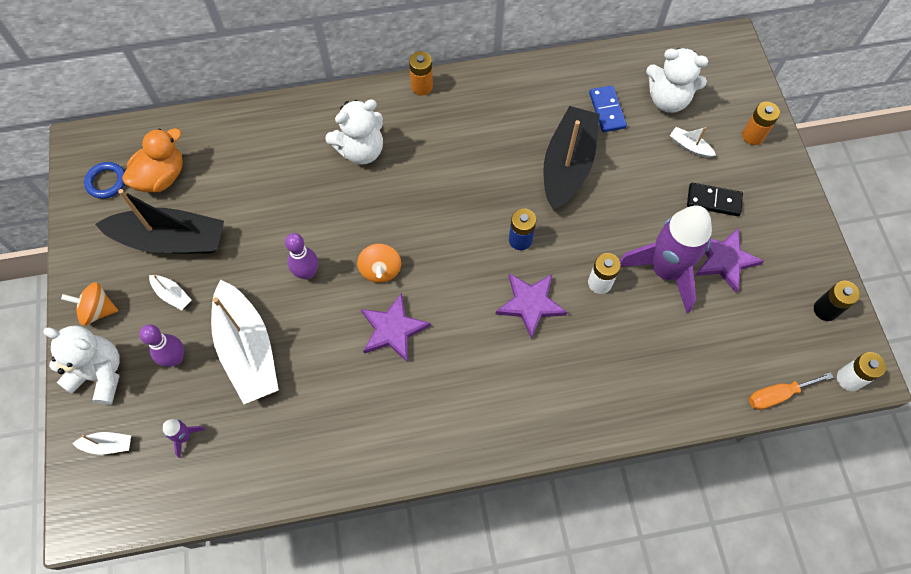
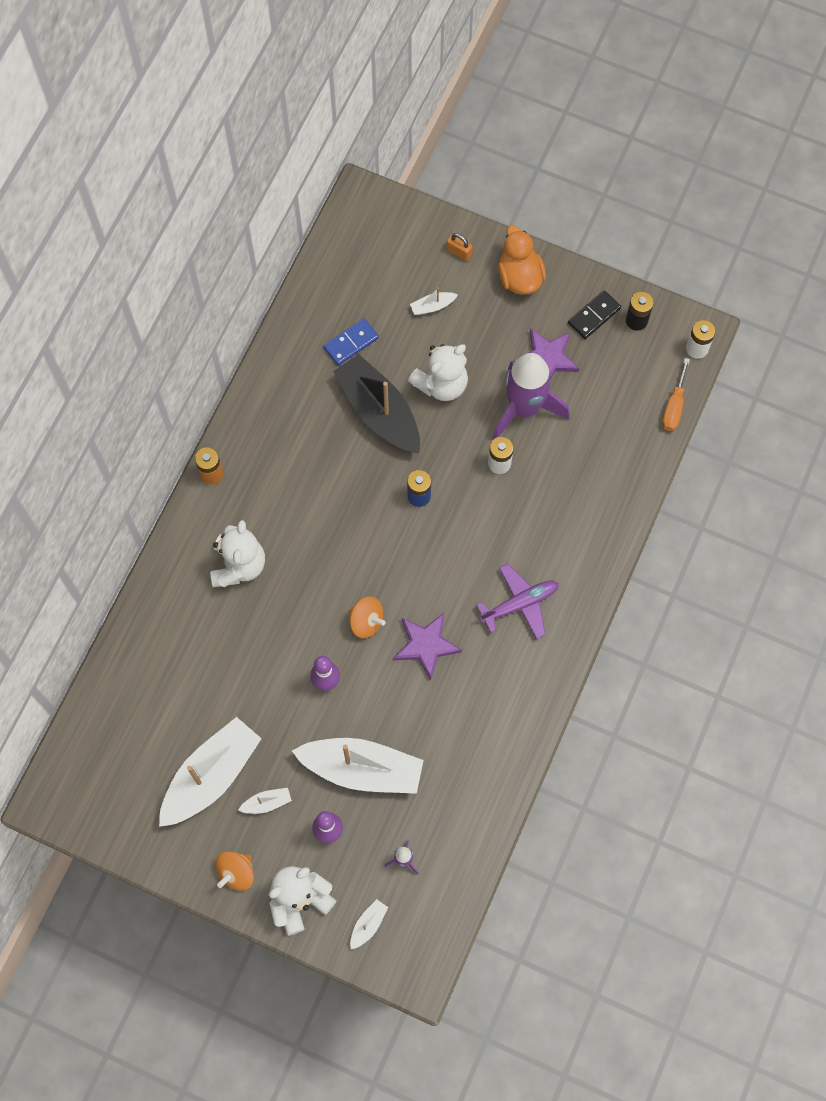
camera: 55 degrees left, 5 degrees up
blue ring [84,162,125,199] -> none
black boat [95,189,224,254] -> white boat [159,717,262,827]
orange duck [122,128,183,192] -> orange duck moved to [498,225,546,295]
purple star [496,273,567,339] -> none
blue domino [589,85,627,132] -> blue domino turned 60 degrees counterclockwise [323,318,379,366]
white teddy bear [646,48,708,113] -> white teddy bear moved to [408,344,468,401]
black domino [687,183,743,216] -> black domino moved to [568,290,621,339]
orange battery [742,102,780,145] -> orange padlock [447,233,473,261]
none -> purple plane [476,564,559,639]

